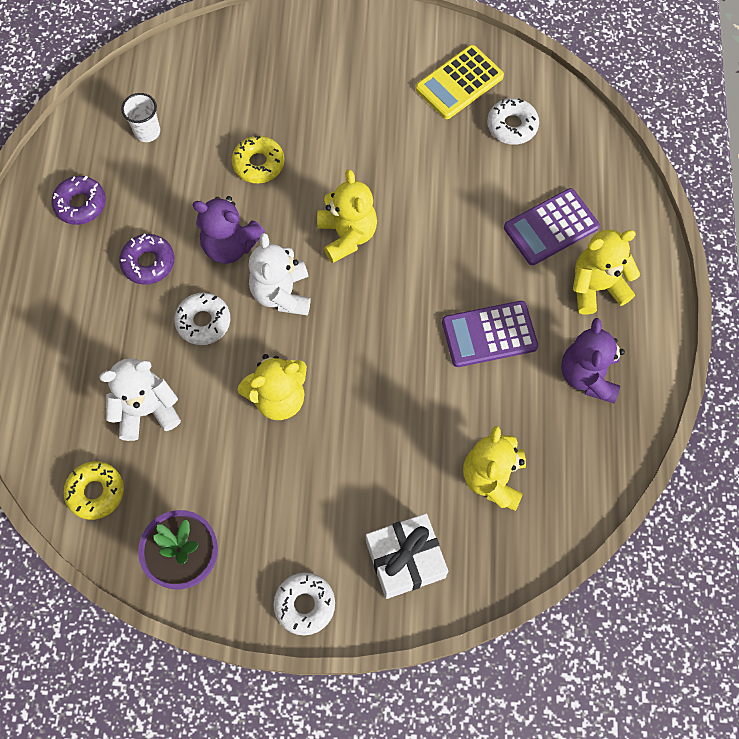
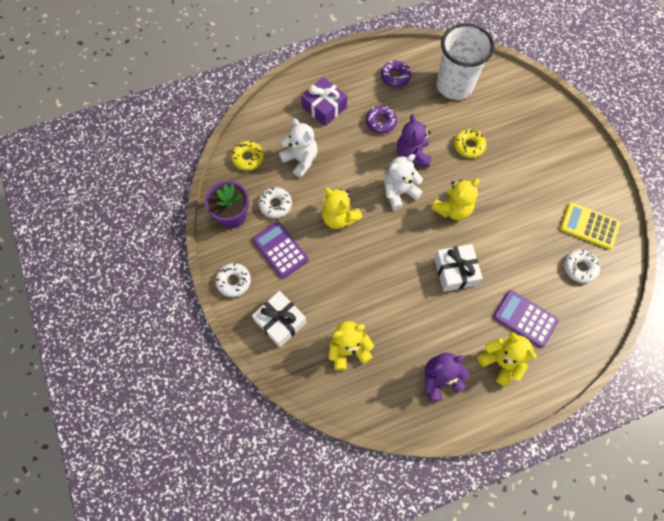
camera: 65 degrees right, 0 degrees up
white cup [121,93,160,142] -> white cup [437,23,494,100], size x2.39
white donut [174,292,231,345] -> white donut moved to [258,187,292,218]
purple calculator [442,301,538,367] -> purple calculator moved to [252,221,308,279]
none -> purple gift [301,77,347,126]
none -> white gift [434,244,483,292]

